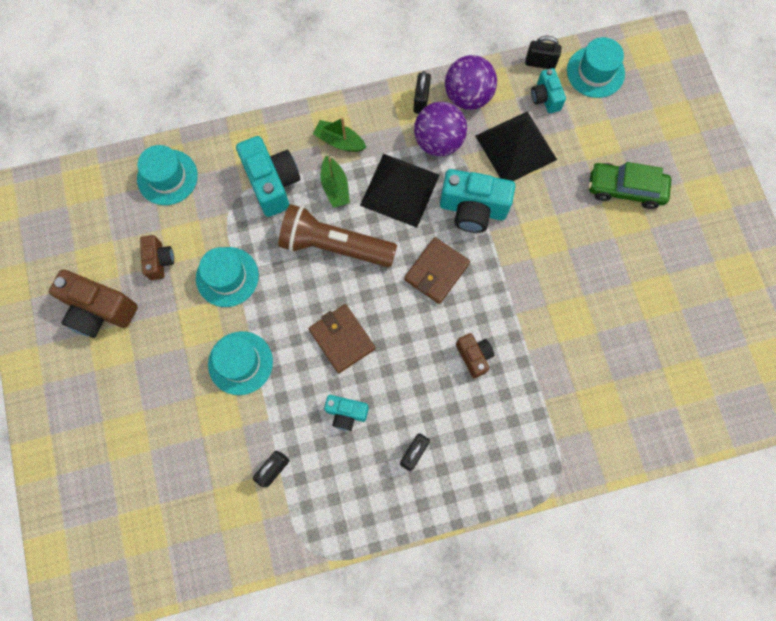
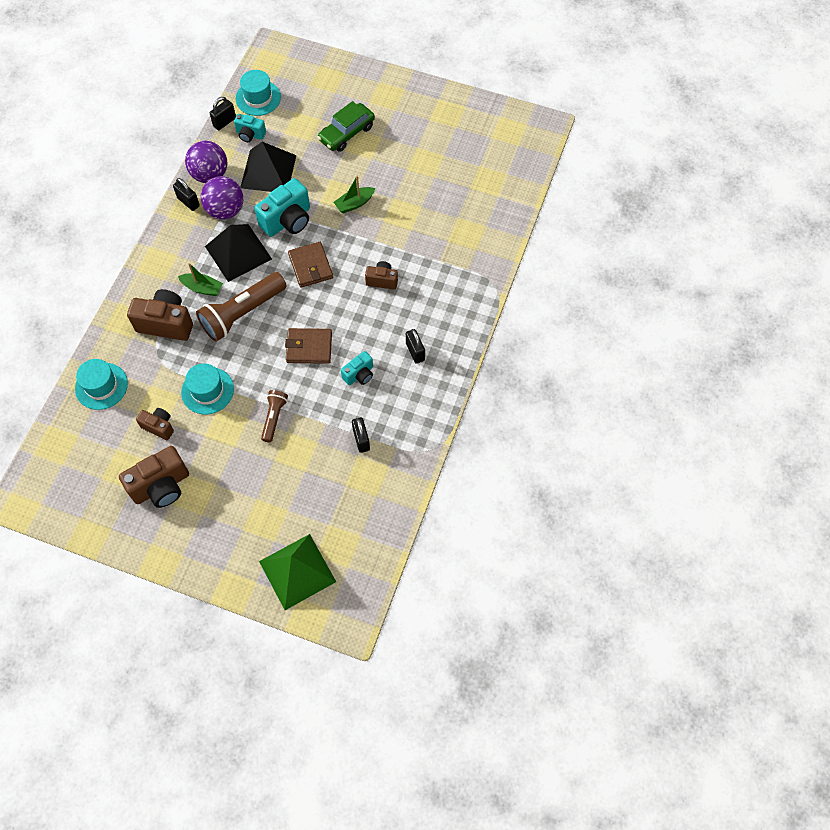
camera: 55 degrees left, 10 degrees down
turquoise hat [208,331,273,395] -> brown flashlight [261,390,288,443]
turquoise camera [236,136,300,217] -> brown camera [127,289,193,341]
green boat [313,117,367,152] -> green boat moved to [334,176,375,213]
none -> green pyramid [259,534,336,610]

